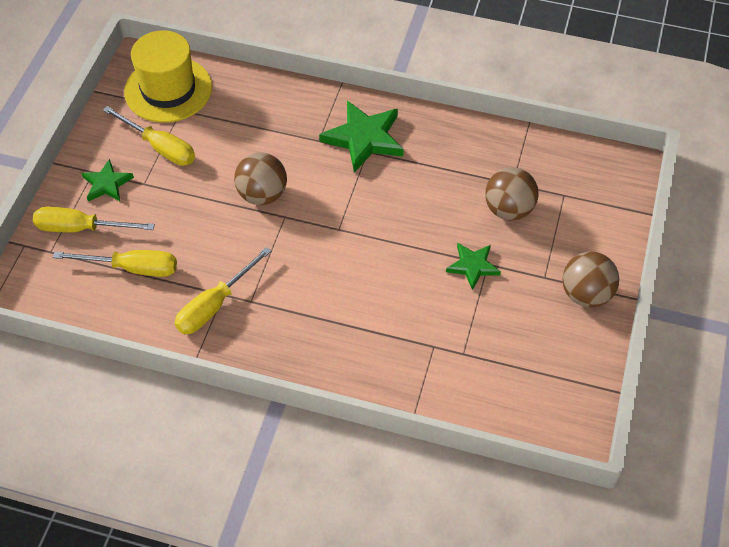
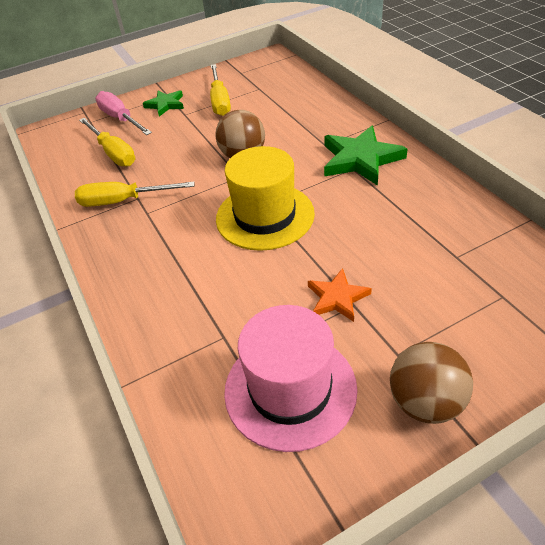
camera: 50 degrees right, 10 degrees down
yellow screwdriver [33,207,155,232] -> pink screwdriver [95,91,152,135]
yellow hat [124,30,212,123] -> yellow hat moved to [216,146,315,251]
green star [446,243,501,290] -> orange star [308,268,372,322]
brown ball [485,167,539,220] -> none
none -> pink hat [224,305,358,452]

